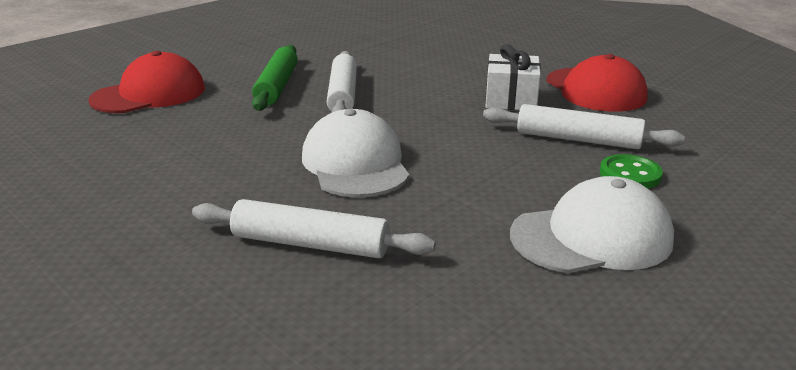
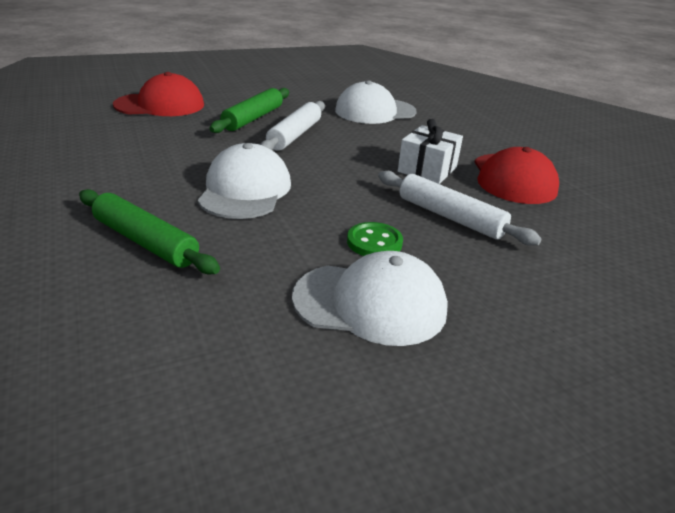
camera: 20 degrees right, 5 degrees up
white rolling pin [192,199,436,258] -> green rolling pin [79,189,220,274]
green button [600,154,663,189] -> green button moved to [347,222,403,256]
none -> white cap [335,80,417,124]

